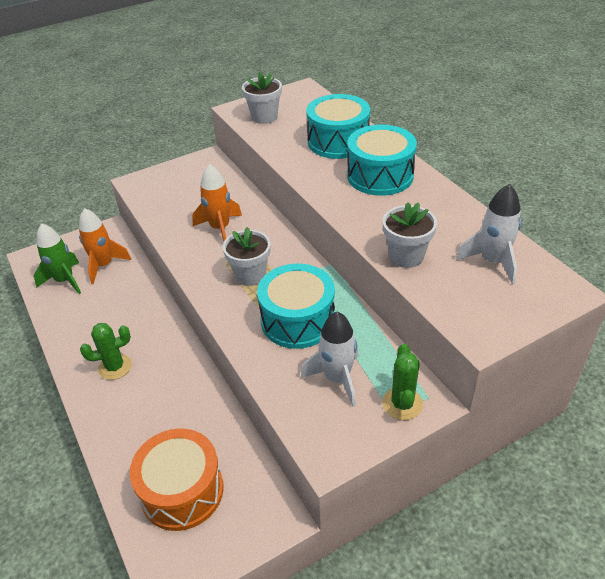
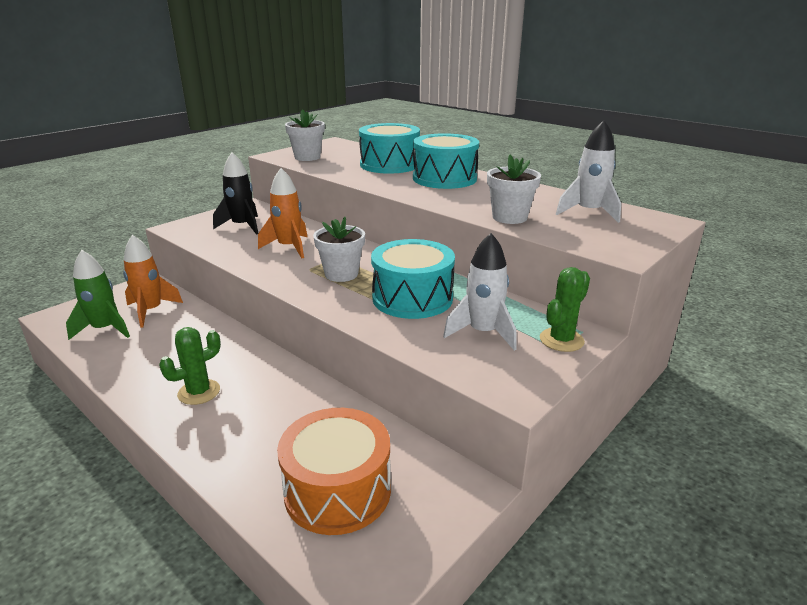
camera: 20 degrees left, 15 degrees down
green cactus [382,344,423,420] -> green cactus turned 60 degrees clockwise [540,267,590,352]
none -> black rocket [213,152,258,235]

